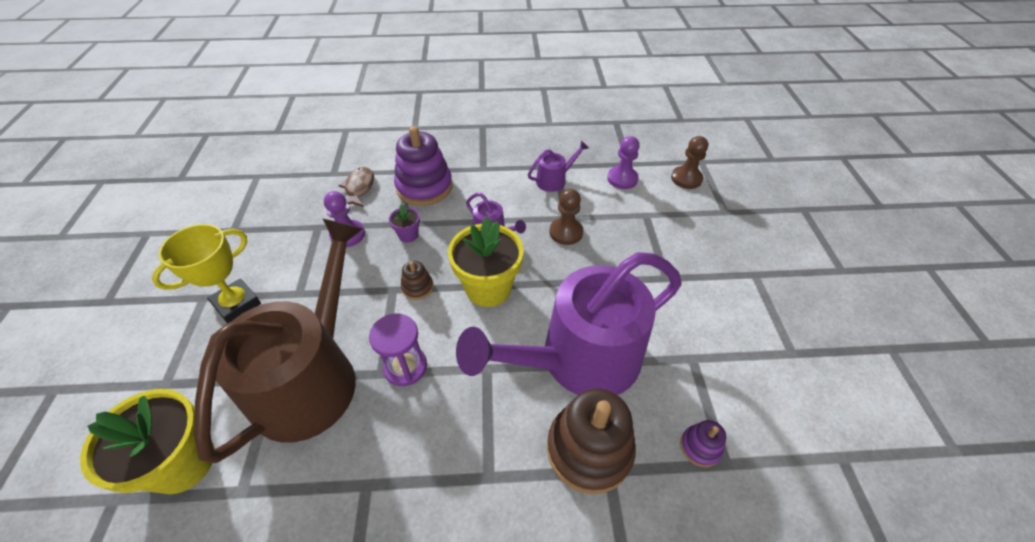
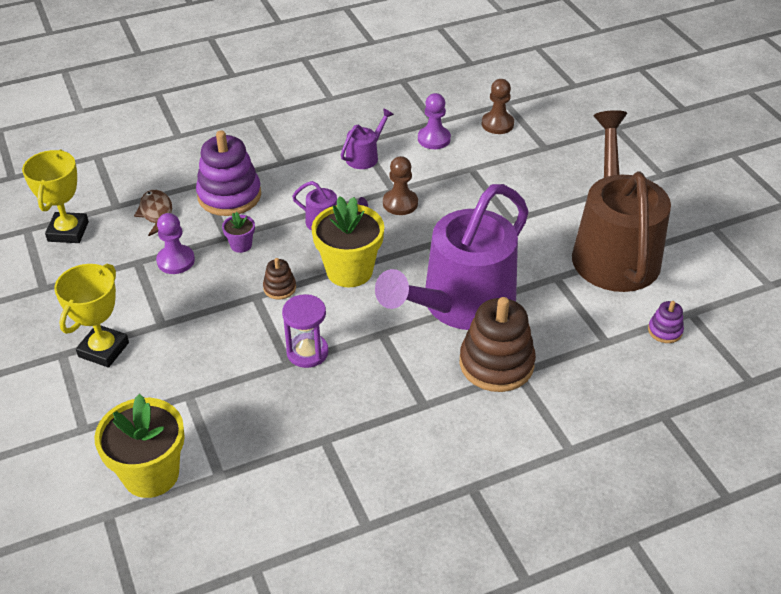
camera: 20 degrees left, 5 degrees down
brown watering can [194,219,363,463] -> brown watering can moved to [572,110,671,292]
purple stacking toy [680,420,726,467] -> purple stacking toy moved to [648,301,684,343]
none -> yellow trophy [22,150,89,243]

